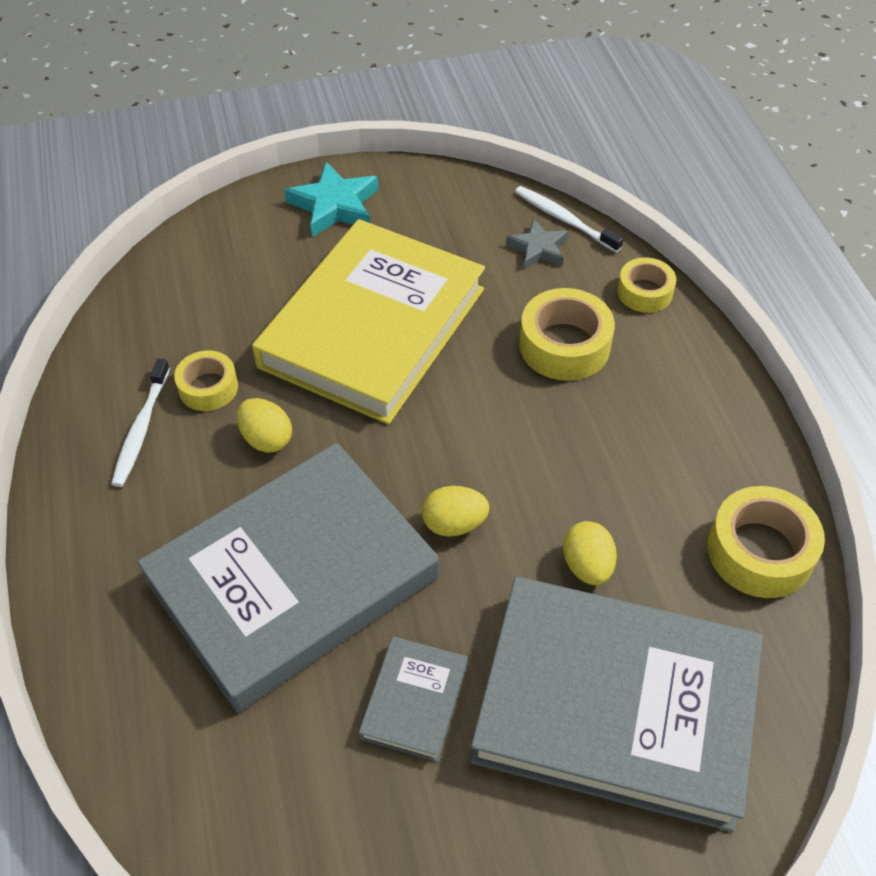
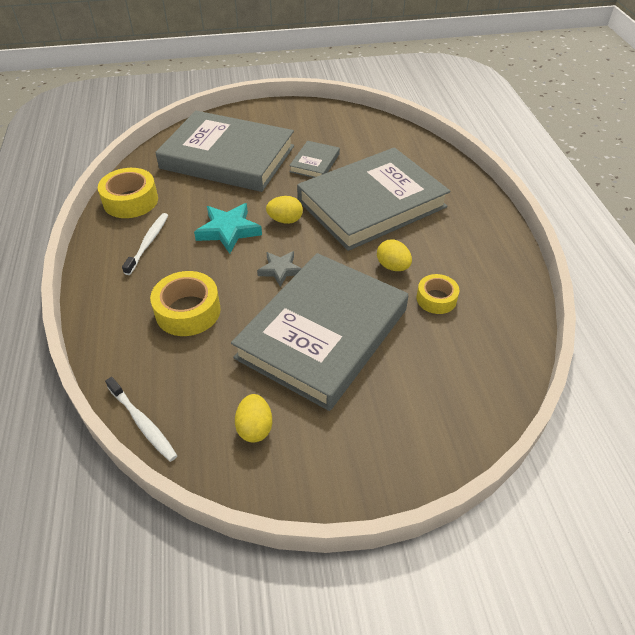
camera: 175 degrees left, 5 degrees down
white toothbrush [111,358,170,487] -> white toothbrush moved to [122,213,168,275]
yellow book [252,219,485,424] -> grey book [231,253,408,411]
turquoise star [284,162,378,237] -> turquoise star moved to [194,203,262,254]
grey star [506,218,568,269] -> grey star moved to [257,251,302,287]
yellow egg [563,521,617,585] -> yellow egg moved to [235,394,272,443]
yellow tape [617,257,676,313] -> none

